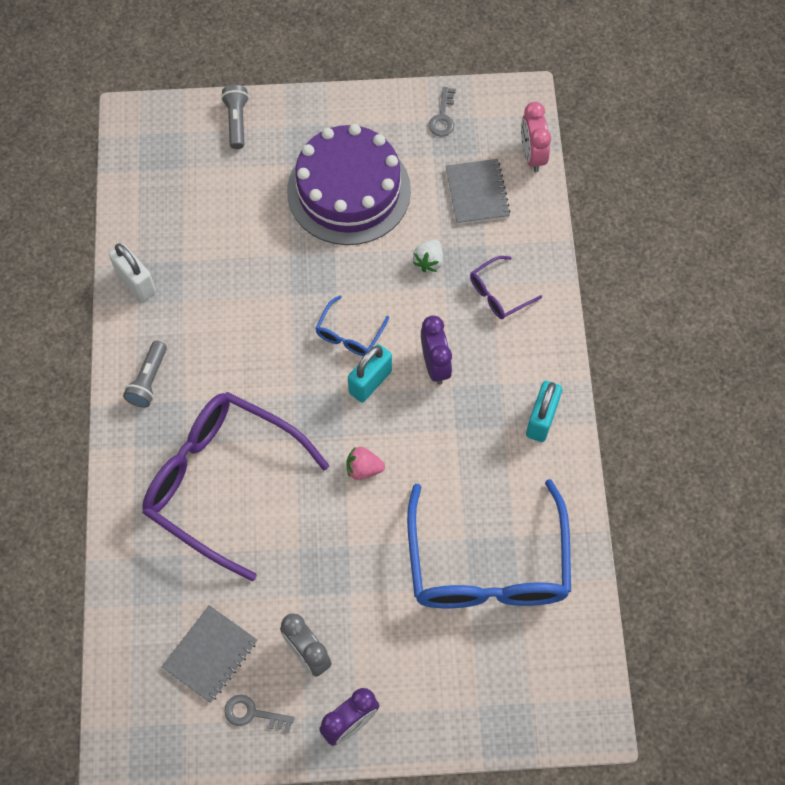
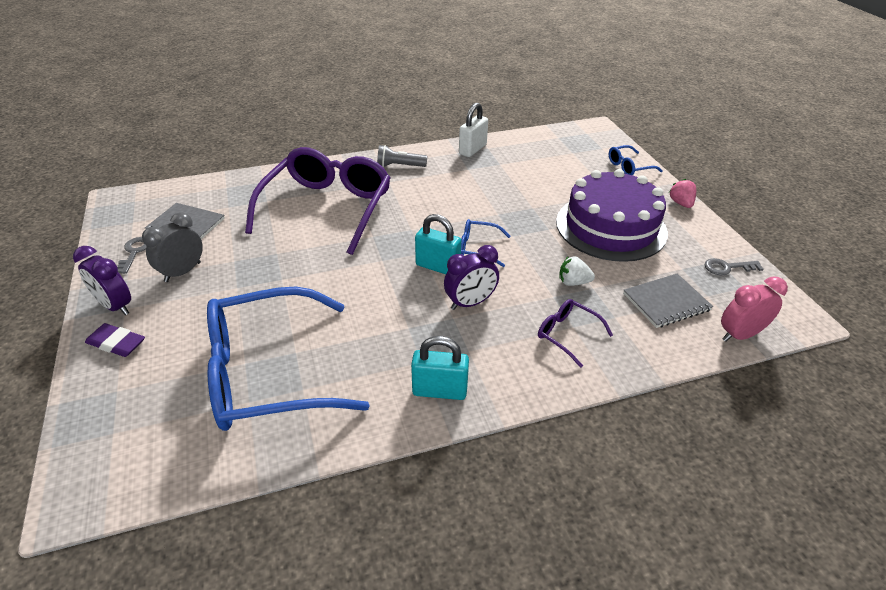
camera: 75 degrees right, 25 degrees down
grey flashlight [221,85,249,149] -> blue glasses [609,145,663,175]
pink strawberry [346,447,385,480] -> pink strawberry moved to [669,179,696,208]
none -> purple eraser [85,323,145,357]

